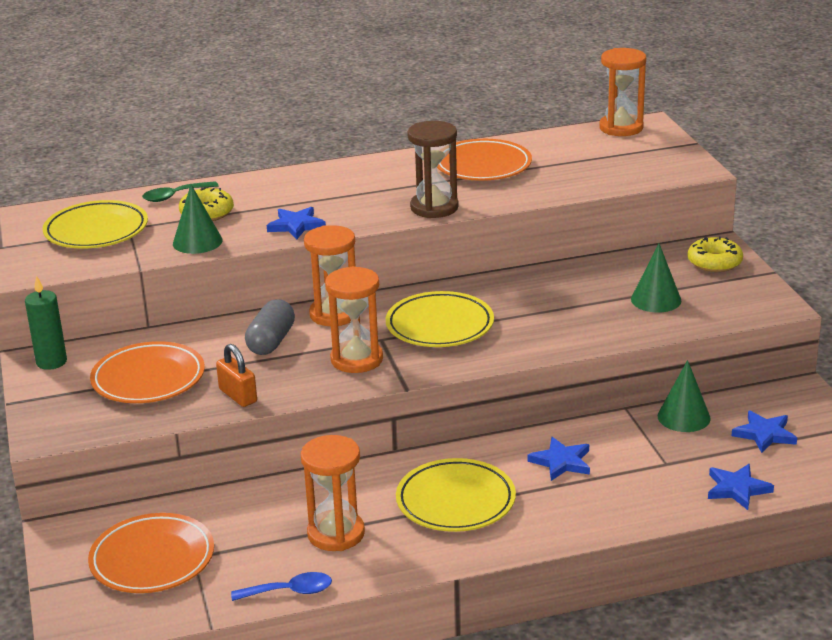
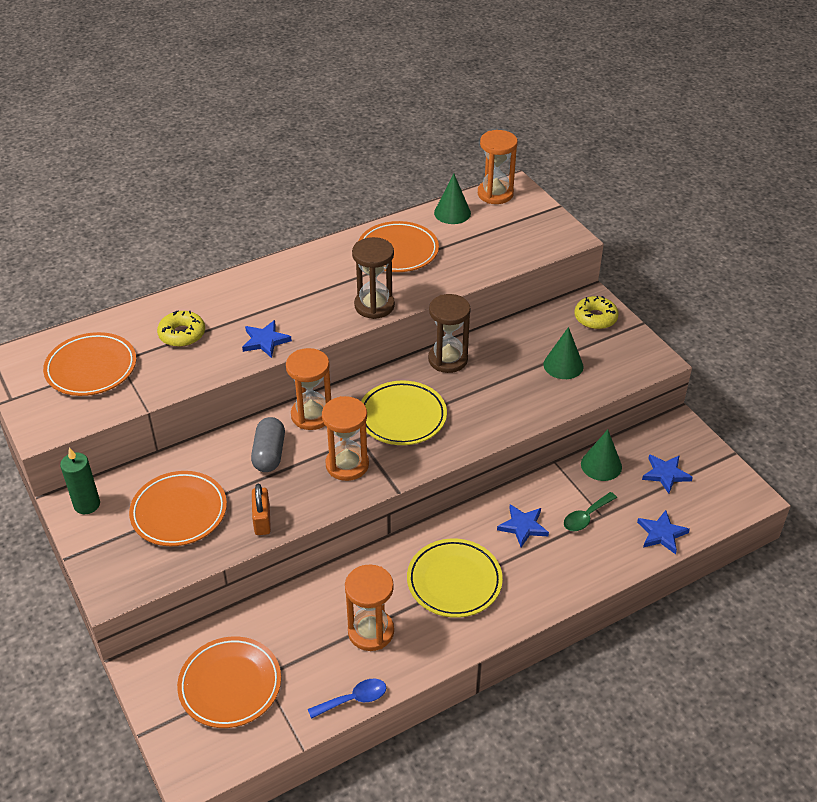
camera: 15 degrees left, 15 degrees up
yellow plate [42,200,148,248] -> orange plate [43,332,136,396]
green spoon [142,181,219,202] -> green spoon moved to [564,492,617,531]
green cone [173,185,223,254] -> green cone moved to [434,174,471,224]
orange padlock [216,344,257,407] -> orange padlock turned 45 degrees clockwise [252,484,271,535]
none -> brown hourglass [428,294,470,373]

